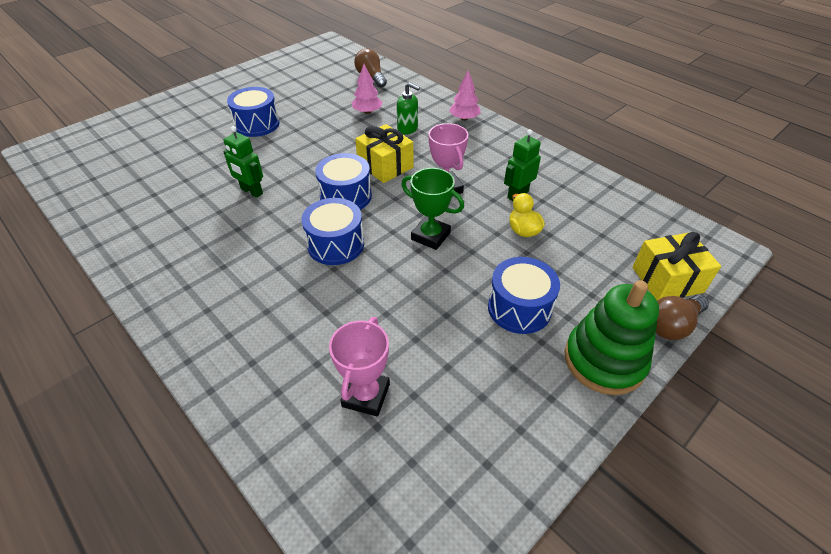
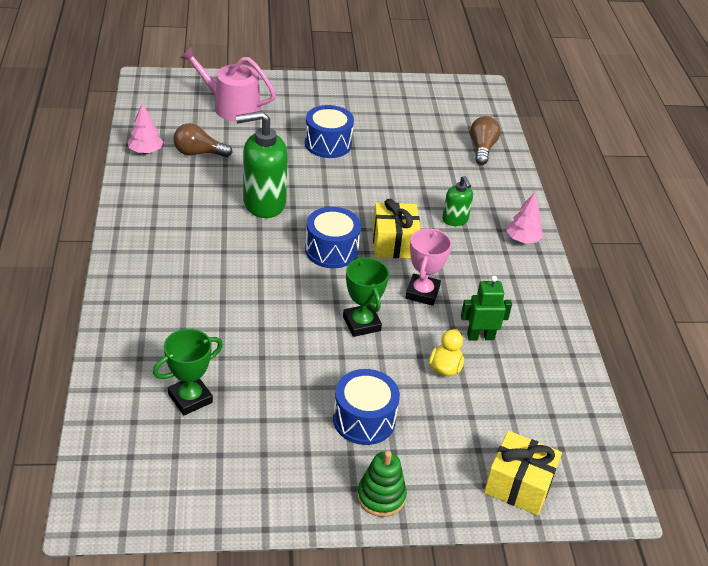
camera: 35 degrees right, 5 degrees down
green robot [223,126,263,198] -> green soap dispenser [236,111,288,218]
blue drum [302,198,364,265] -> none
pink trophy [329,317,390,416] -> green trophy [153,329,223,416]
pink tree [352,64,383,114] -> pink tree moved to [128,103,164,154]
green stacking toy [565,280,659,395] -> green stacking toy [357,451,407,517], size x0.63
brown light bulb [655,295,709,340] -> brown light bulb moved to [173,123,233,157]
none -> pink watering can [180,47,276,122]

